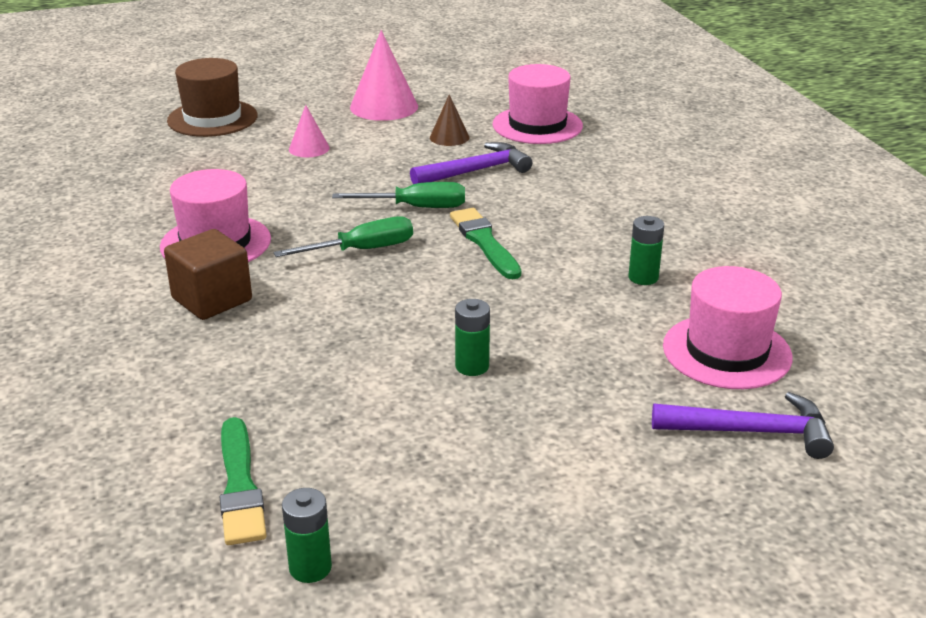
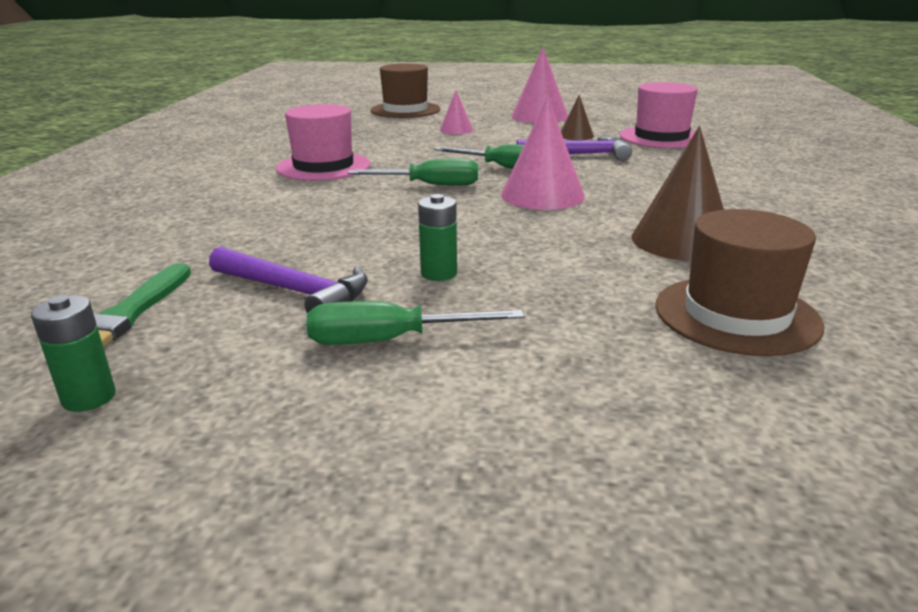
camera: 25 degrees right, 5 degrees down
brown cube [164,229,252,320] -> none
green brush [450,208,521,279] -> pink cone [501,97,585,210]
green battery [628,216,664,285] -> brown cone [632,126,724,261]
purple hammer [652,392,834,459] -> purple hammer moved to [209,246,368,313]
pink hat [663,266,793,389] -> brown hat [656,209,824,356]
none -> green screwdriver [306,301,524,345]

